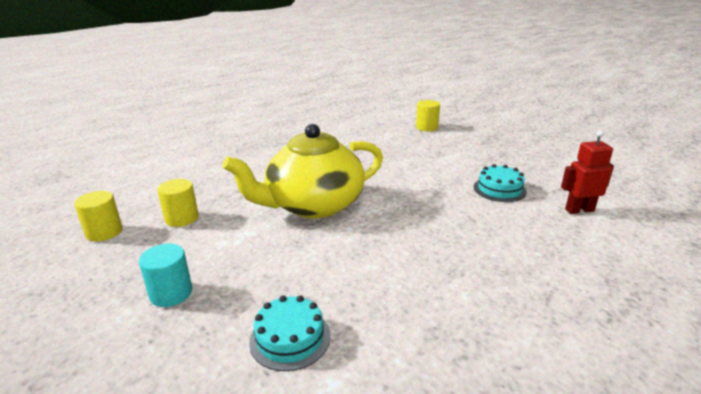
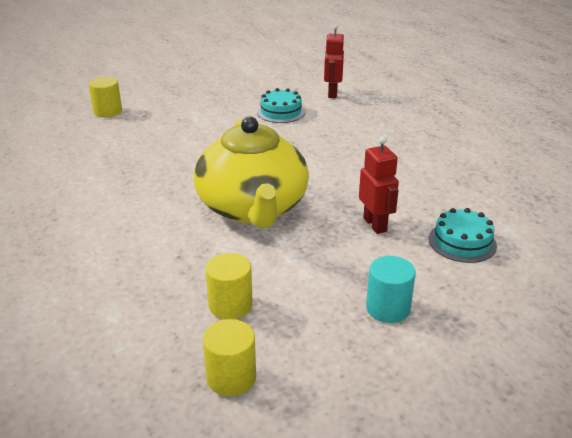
camera: 75 degrees left, 5 degrees up
none -> red robot [359,136,399,234]

